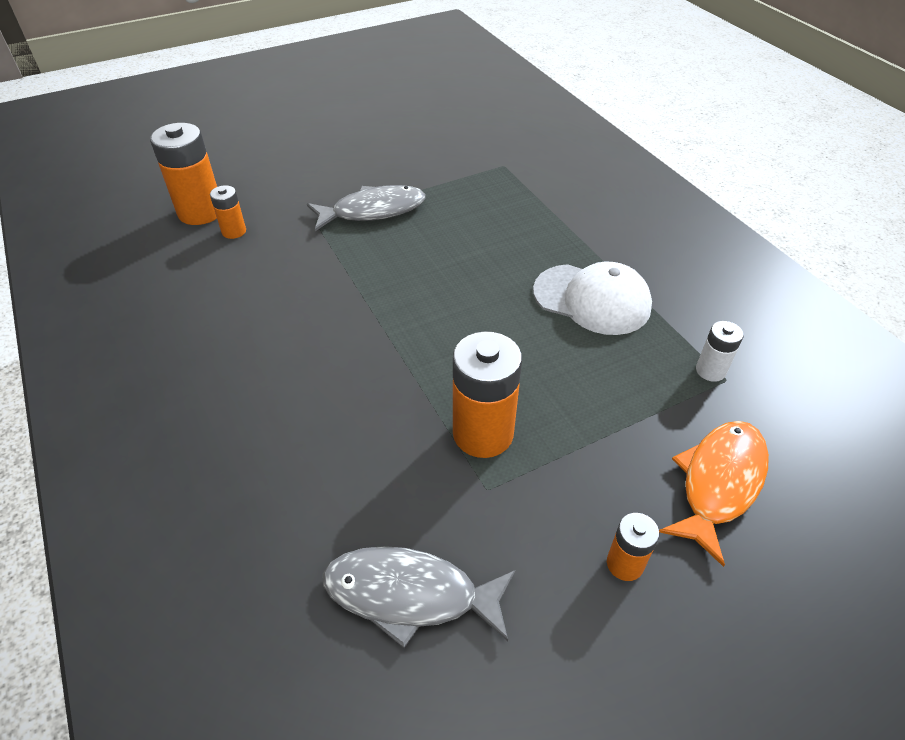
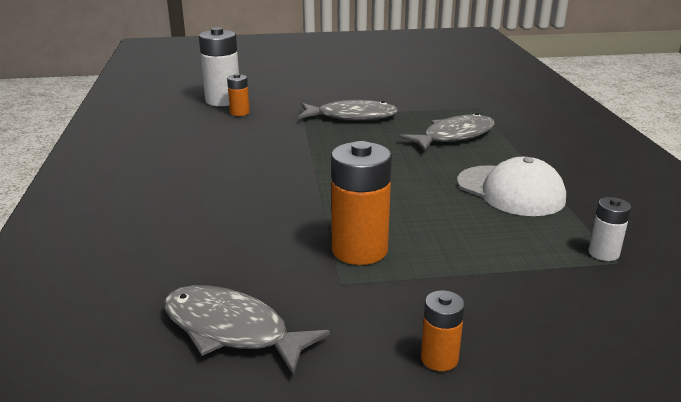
camera: 20 degrees right, 20 degrees down
orange battery [150,123,217,225] -> white battery [199,27,239,106]
orange fish [659,421,769,567] -> none
none -> grey fish [399,113,495,151]

